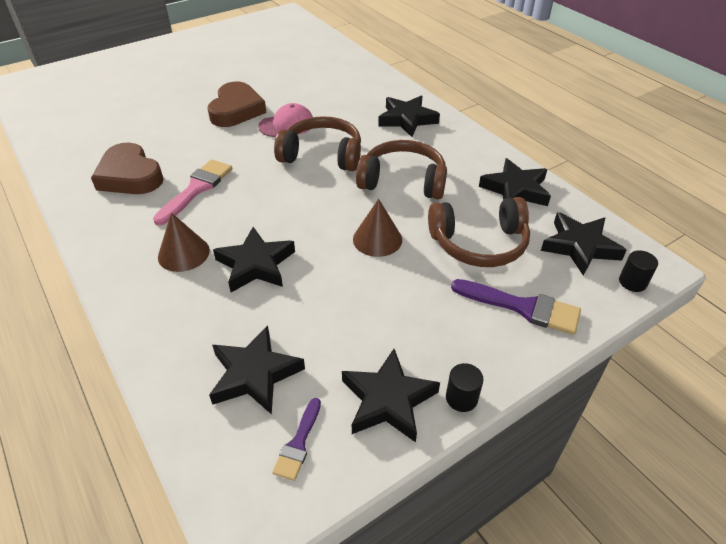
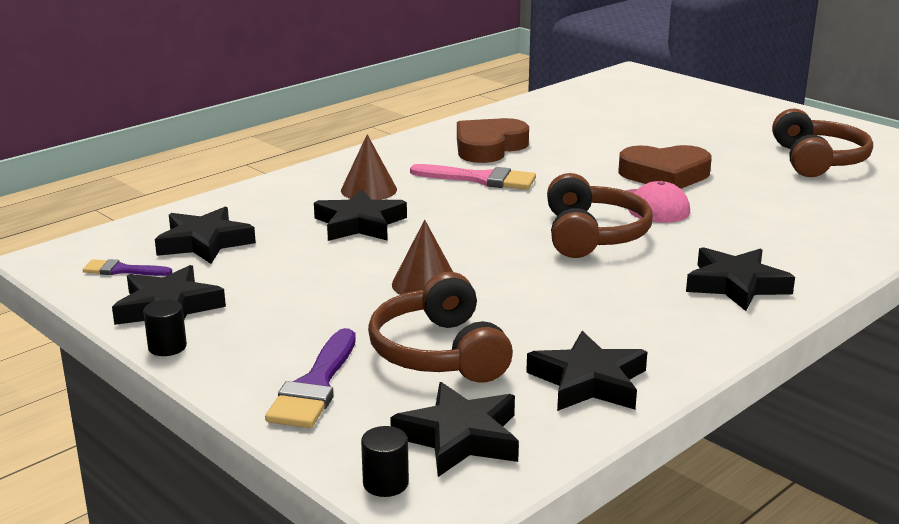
camera: 80 degrees right, 20 degrees down
brown headphones [356,140,447,199] -> brown headphones moved to [772,109,873,177]

